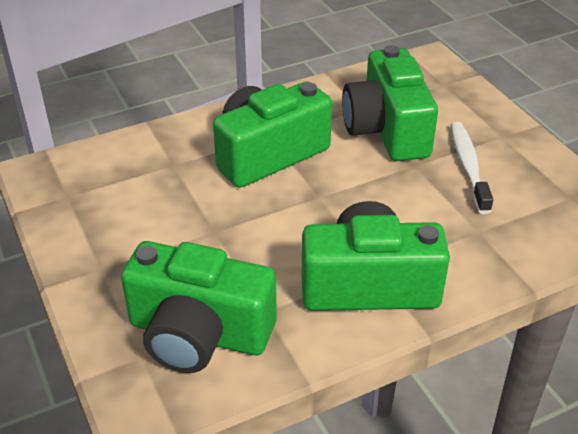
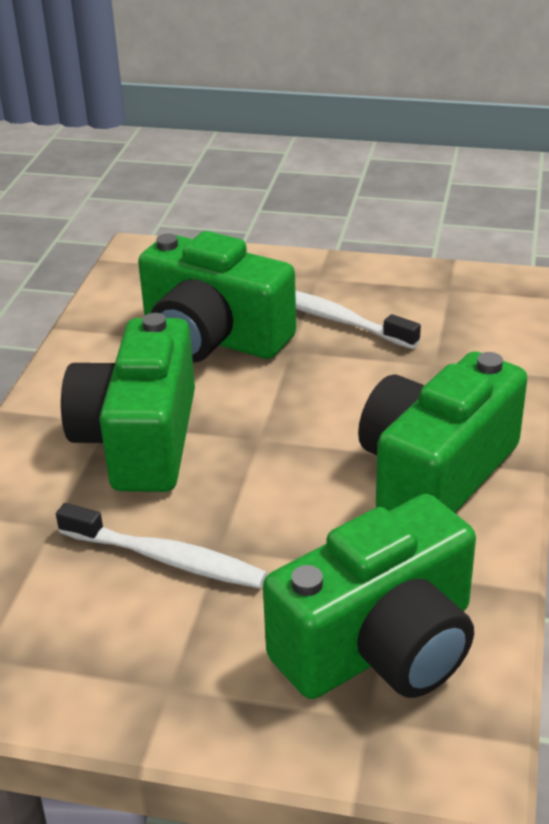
camera: 50 degrees left, 5 degrees down
none -> white toothbrush [56,503,267,588]

